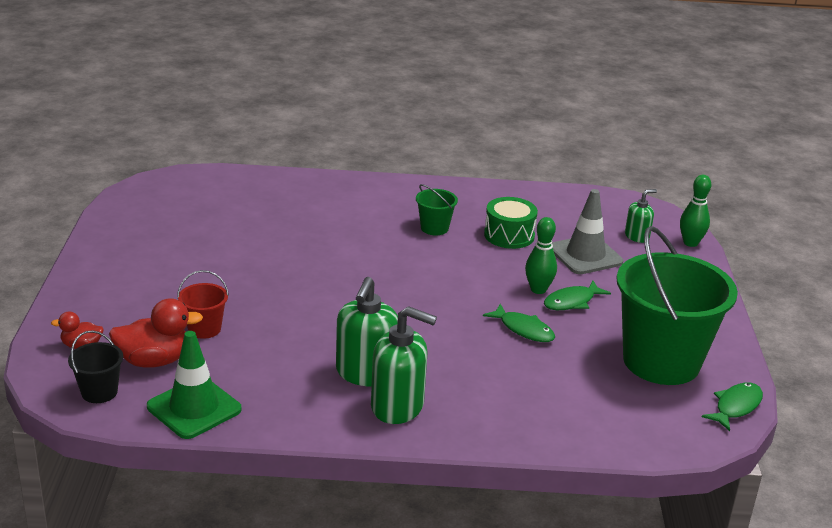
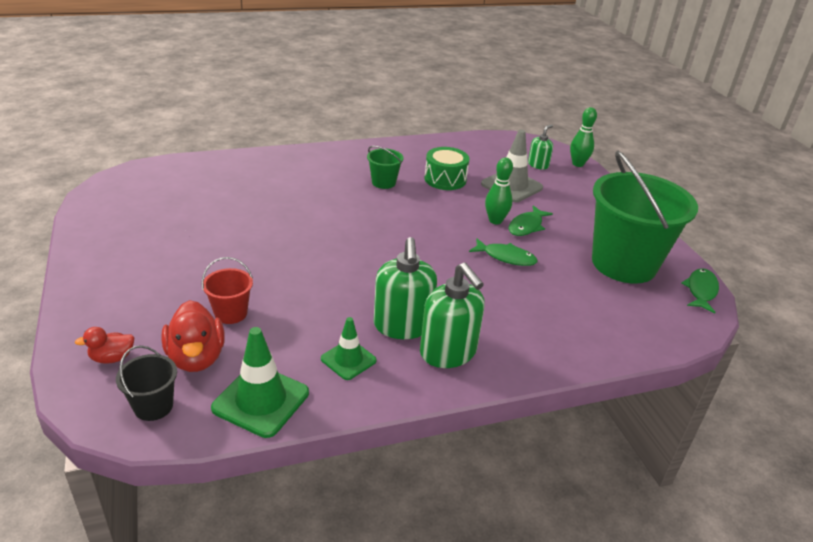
camera: 20 degrees left, 5 degrees up
red duck [109,298,203,368] -> red duck turned 105 degrees clockwise [161,300,225,372]
green soap dispenser [371,306,437,424] -> green soap dispenser turned 60 degrees clockwise [420,263,485,368]
none -> green traffic cone [321,317,377,380]

